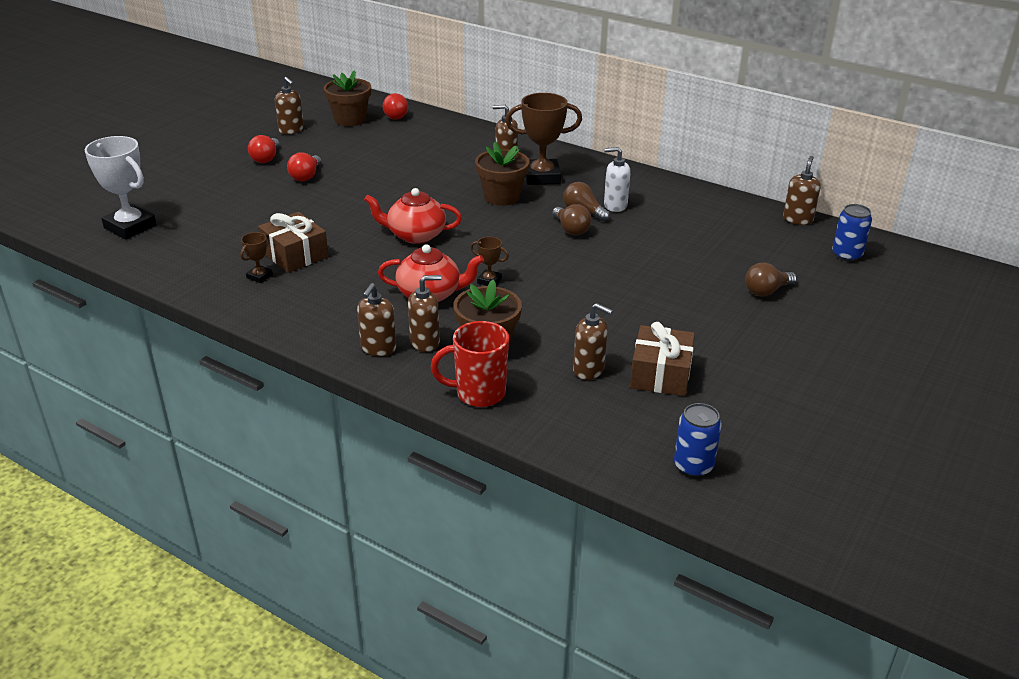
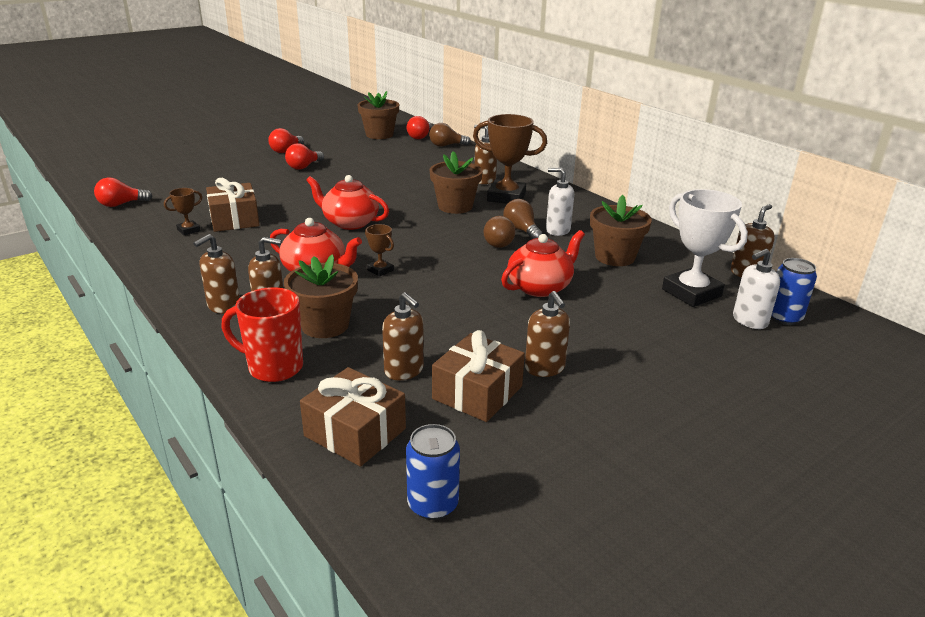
camera: 20 degrees right, 5 degrees down
white trophy [85,136,157,240] -> white trophy moved to [662,189,748,307]
brown soap dispenser [275,77,304,134] -> brown soap dispenser moved to [525,291,570,377]
brown light bulb [745,262,797,296] -> brown light bulb moved to [429,123,471,147]
none -> red light bulb [94,177,152,207]
none -> brown gift [300,367,406,467]
none -> red teapot [501,230,585,297]
none -> brown flower pot [590,195,652,266]
none -> white soap dispenser [733,249,780,329]

